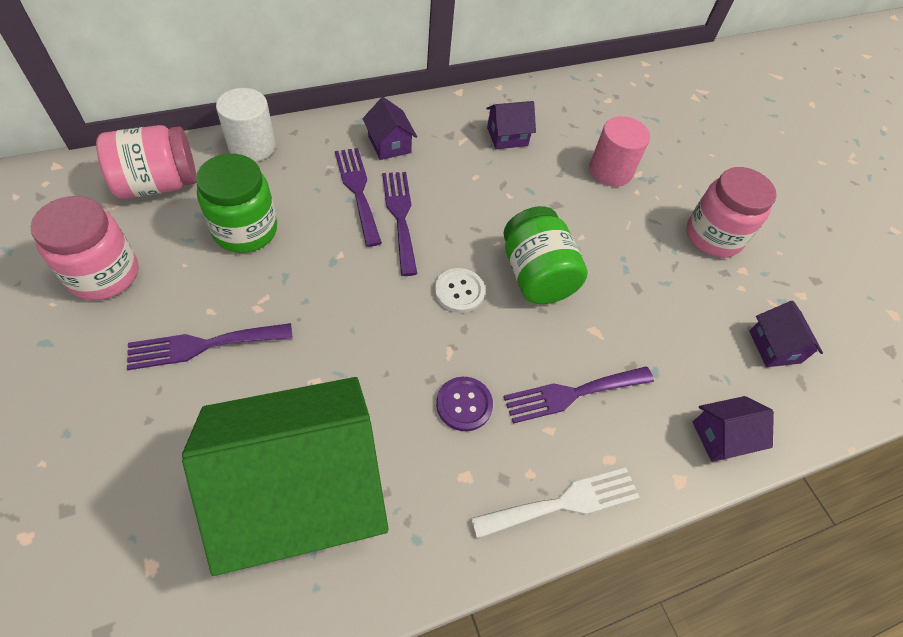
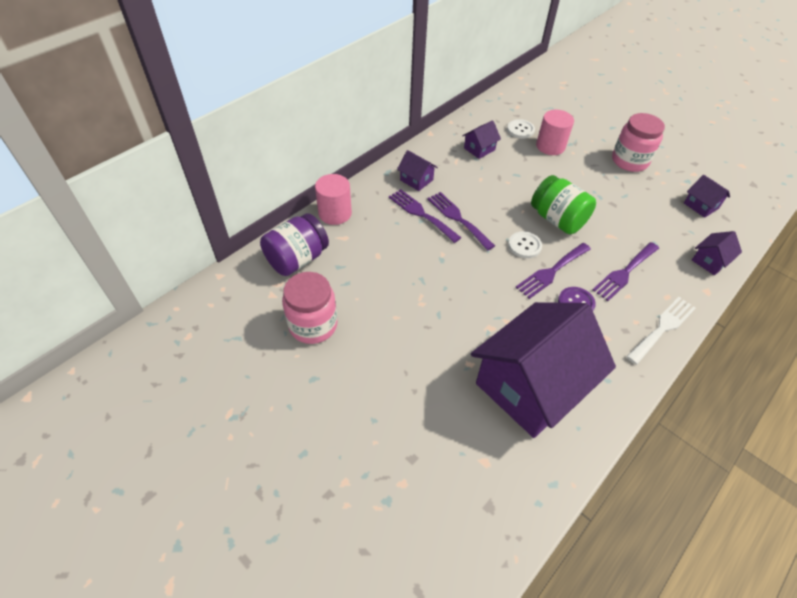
camera: 20 degrees left, 5 degrees down
pink jar [96,125,196,199] -> purple jar [260,213,329,276]
purple fork [127,323,293,370] -> purple fork moved to [516,243,591,299]
green house [182,377,388,576] -> purple house [471,302,616,438]
green jar [196,154,277,253] -> none
white cylinder [216,88,276,162] -> pink cylinder [315,174,352,225]
none -> white button [507,119,535,139]

